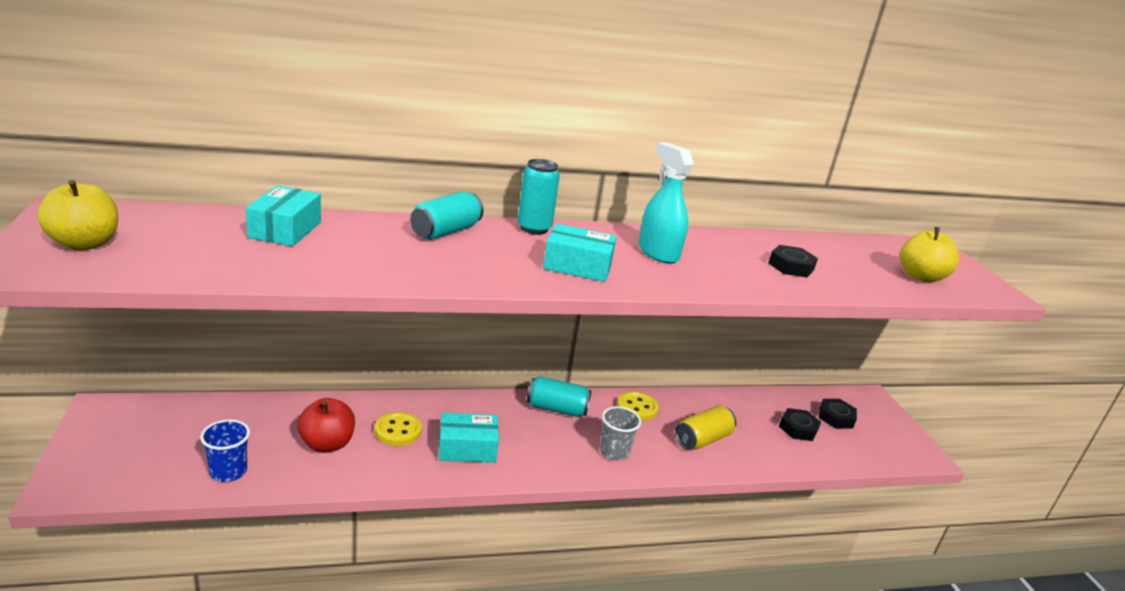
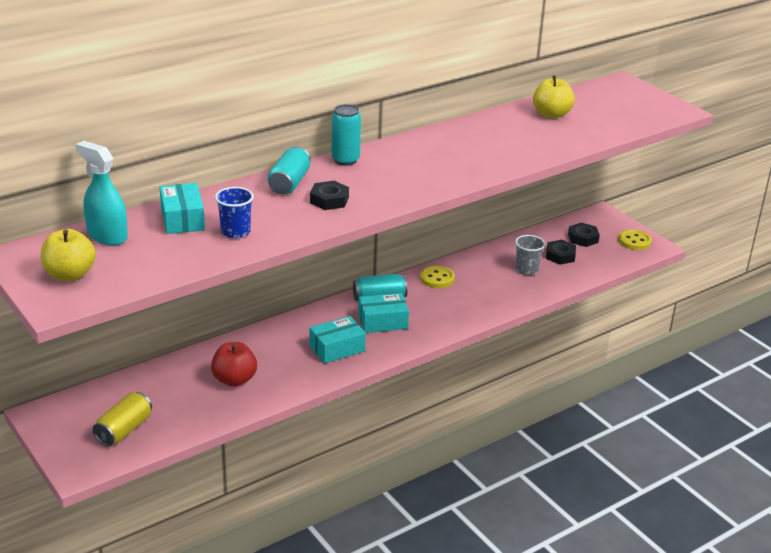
camera: 20 degrees left, 5 degrees up
blue cup [200,420,250,482] -> blue cup moved to [215,187,254,238]
yellow button [375,412,422,446] -> yellow button moved to [618,229,652,250]
turquoise box [543,223,617,282] -> turquoise box moved to [358,293,409,333]
grey cup [600,406,641,461] -> grey cup moved to [515,235,545,275]
turquoise spray bottle [639,142,694,264] -> turquoise spray bottle moved to [76,141,128,245]
yellow can [675,405,736,450] -> yellow can moved to [92,392,152,446]
black nut [768,245,818,277] -> black nut moved to [310,181,349,210]
yellow apple [900,227,959,282] -> yellow apple moved to [533,75,575,119]

